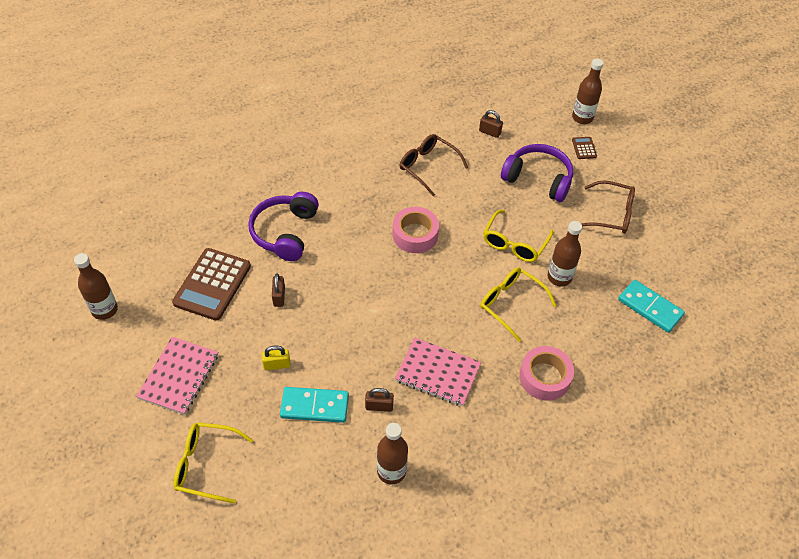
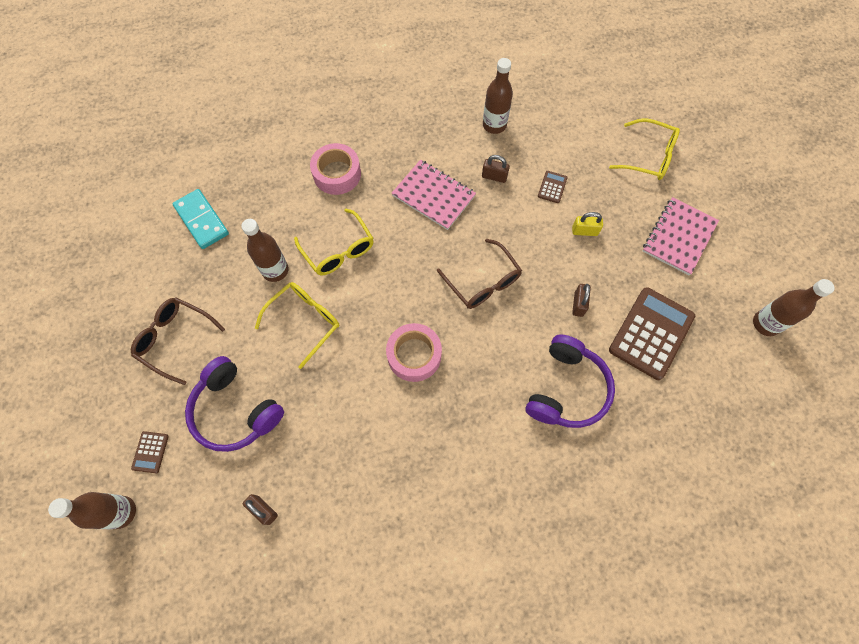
camera: 165 degrees left, 15 degrees up
turquoise domino [280,387,349,423] -> brown calculator [538,171,567,203]
brown glasses [400,134,468,196] -> brown glasses moved to [437,239,522,309]

